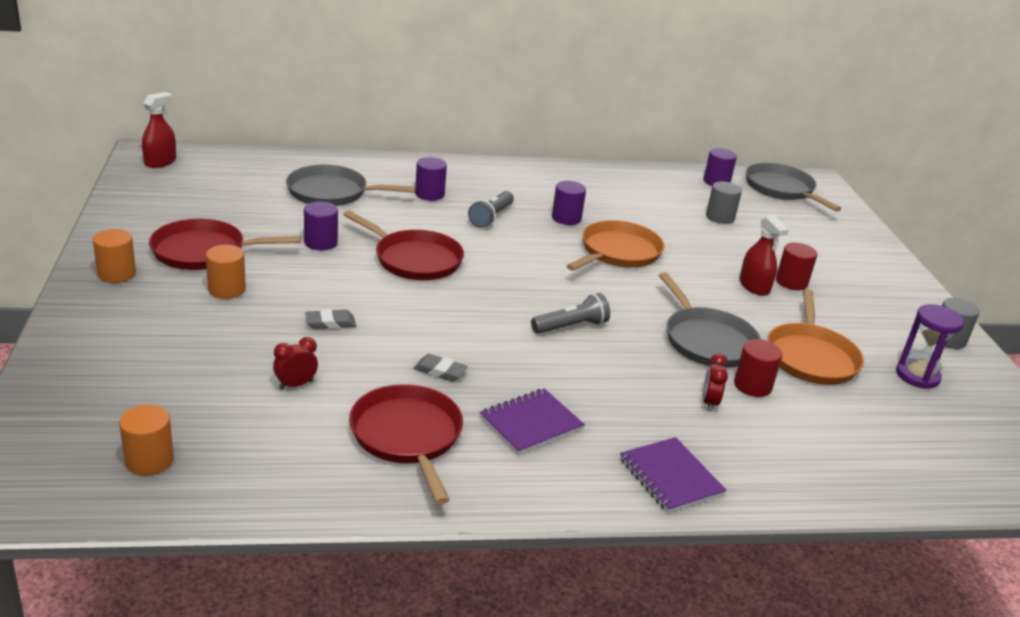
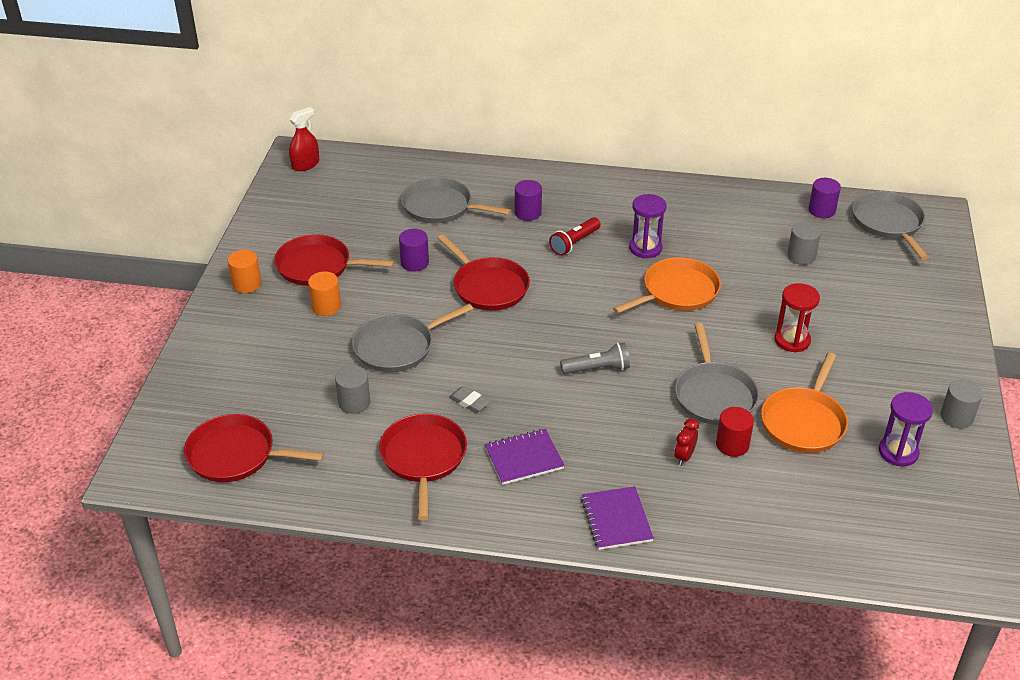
camera: 20 degrees right, 10 degrees up
orange cylinder [119,404,174,475] -> red pan [184,414,324,482]
red clock [273,337,318,390] -> grey cylinder [335,365,370,414]
grey eraser [305,309,356,329] -> grey pan [352,304,473,372]
grey flashlight [468,191,514,228] -> red flashlight [549,217,601,256]
purple cylinder [552,181,586,225] -> purple hourglass [629,194,667,258]
red spray bottle [740,215,789,296] -> red hourglass [774,283,820,353]
red cylinder [776,242,817,290] -> none

